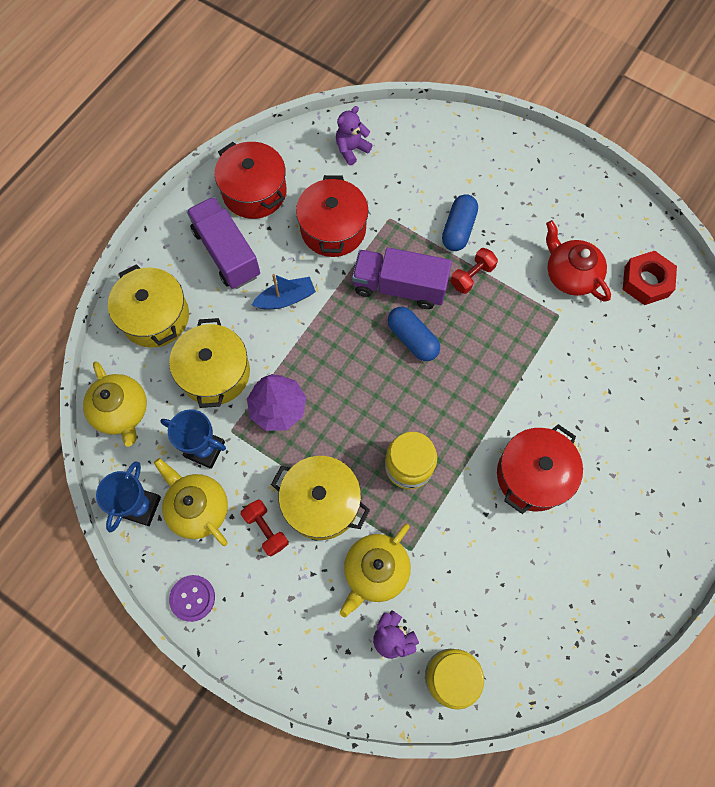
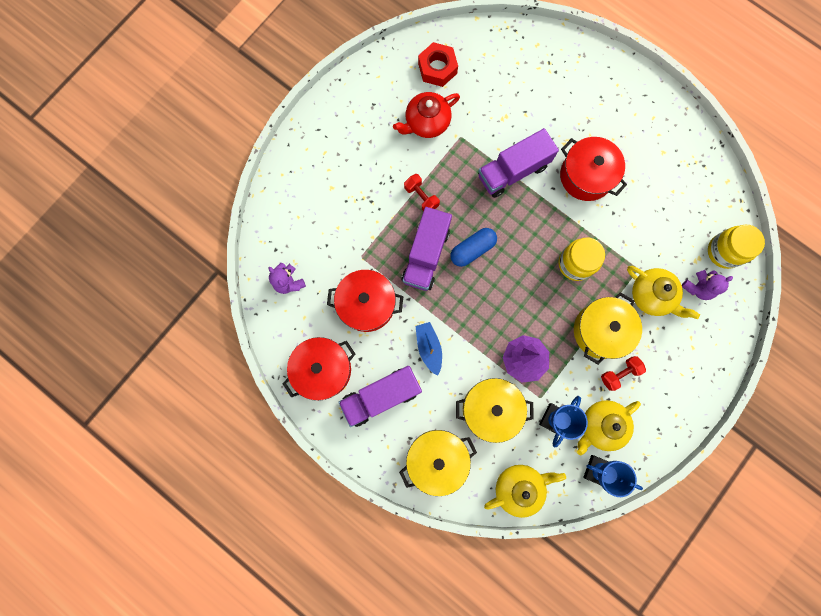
camera: 85 degrees left, 10 degrees up
purple button [169,575,215,622] -> none
blue capsule [442,194,478,251] -> none
none -> purple truck [478,128,559,198]

